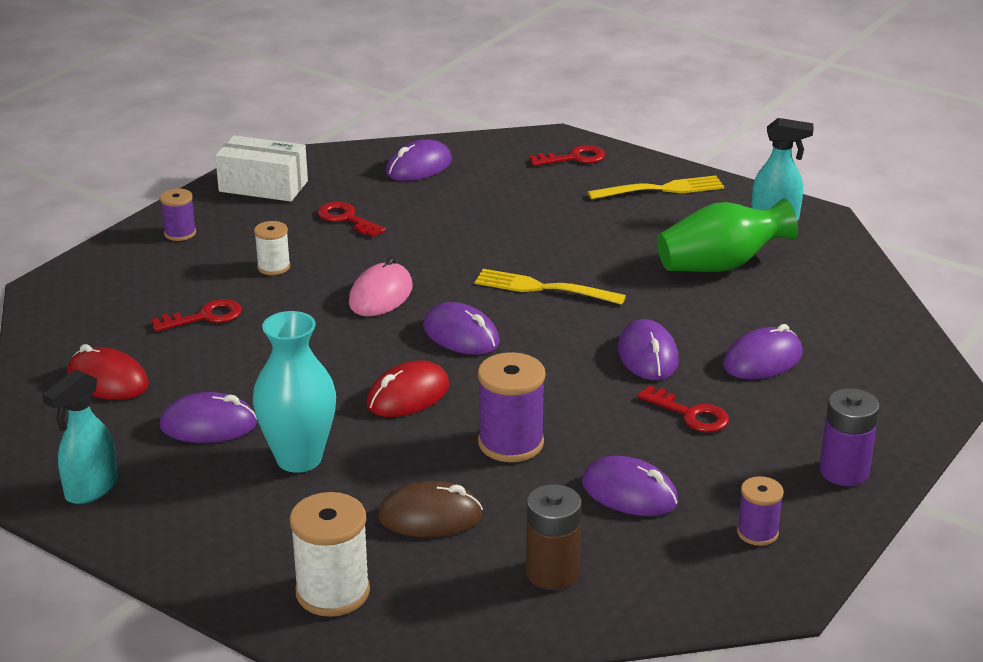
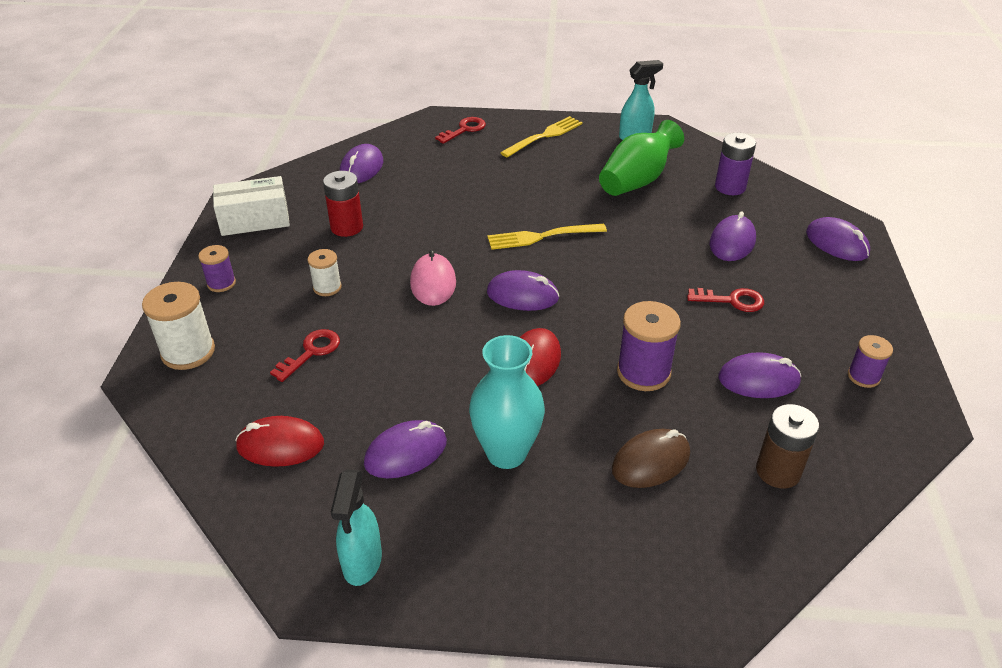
camera: 30 degrees left, 10 degrees up
white spool [290,492,370,617] -> white spool moved to [142,282,215,370]
red key [318,202,386,237] -> red battery [323,171,363,237]
purple mouse [618,319,679,380] -> purple mouse moved to [806,217,870,261]
purple battery [819,388,880,486] -> purple battery moved to [715,133,756,195]

